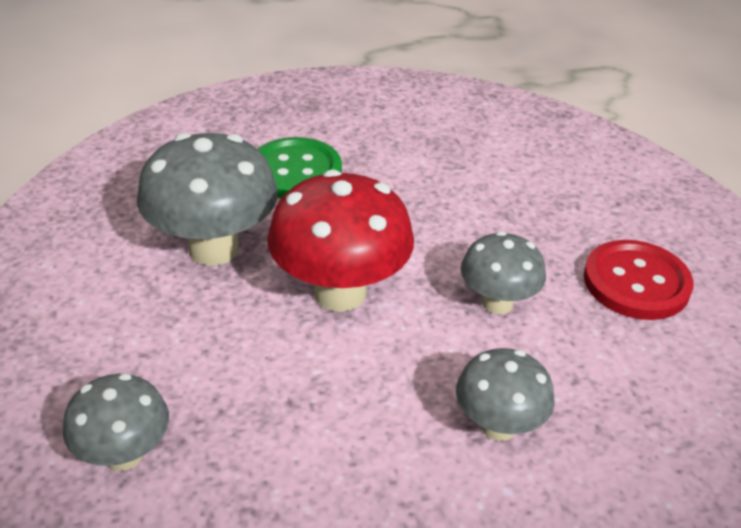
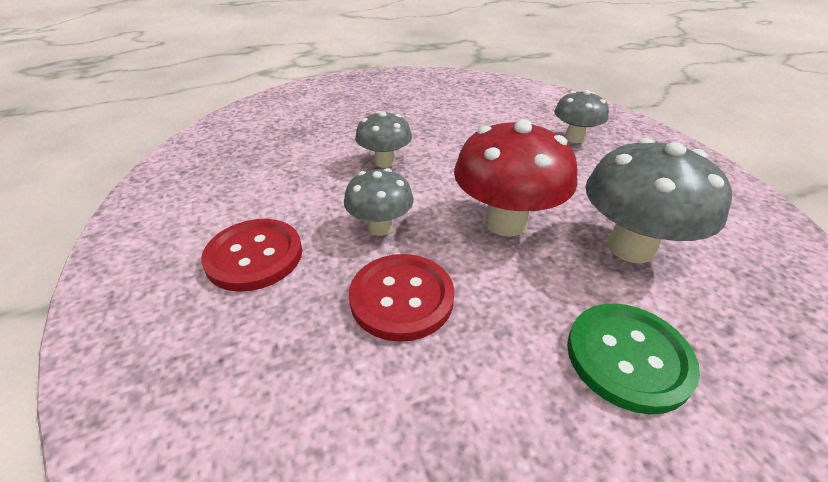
camera: 175 degrees right, 0 degrees up
none -> red button [349,254,455,342]

